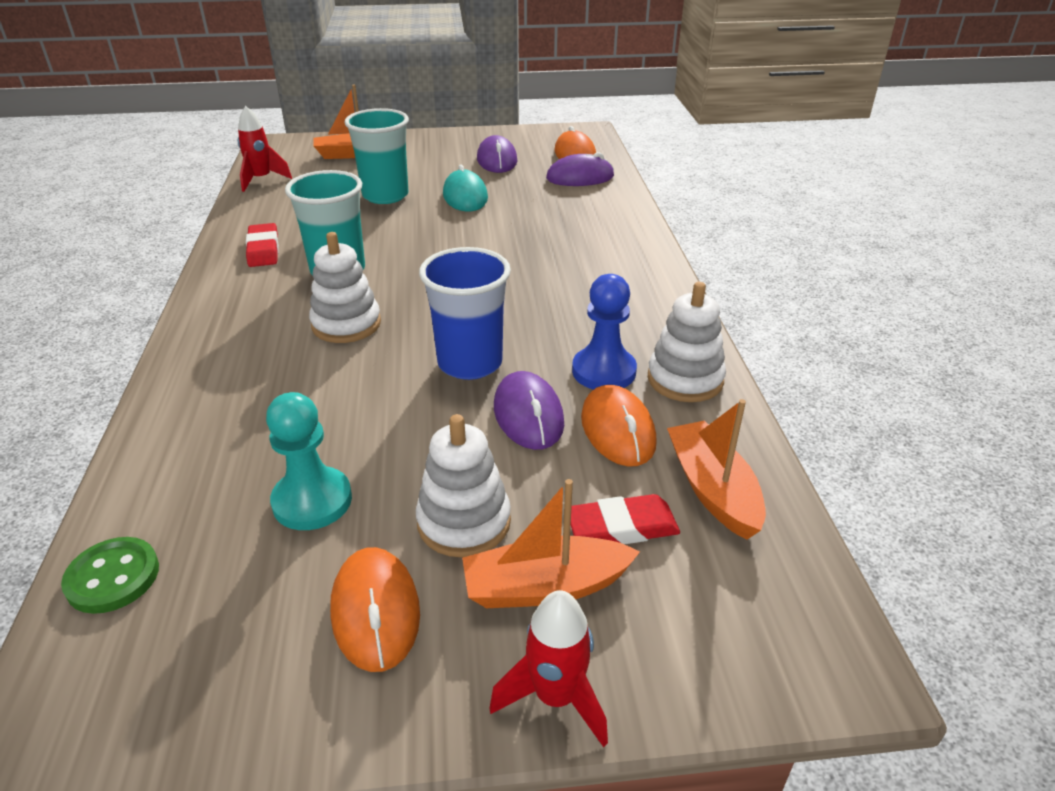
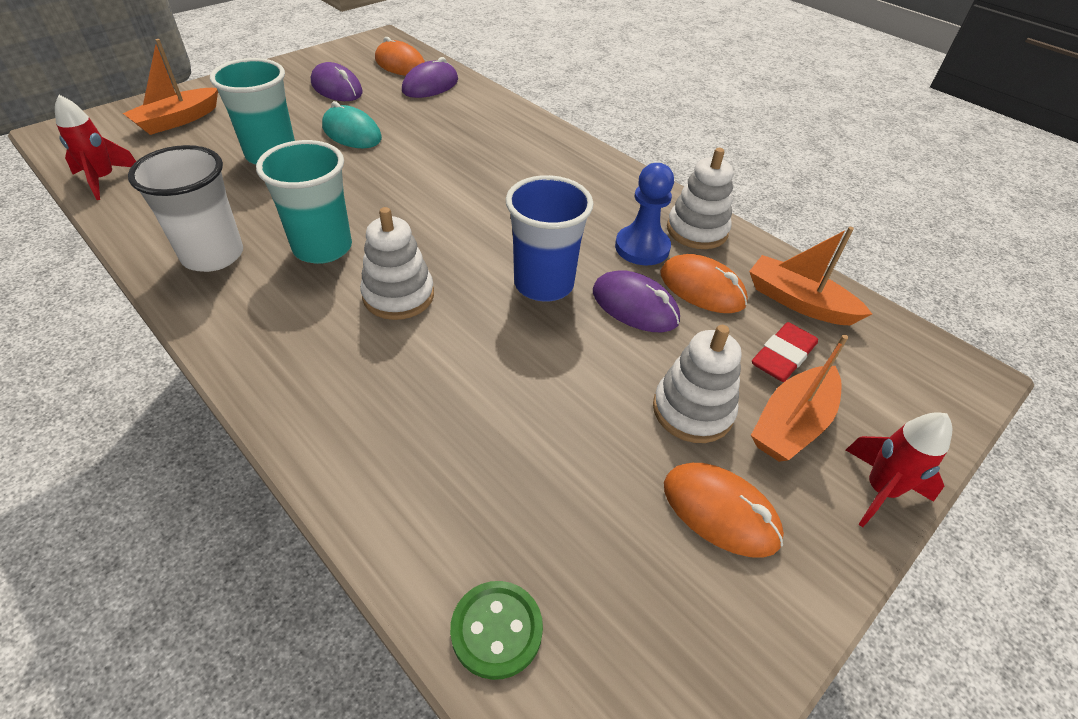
camera: 40 degrees left, 10 degrees up
red eraser [246,223,279,267] -> white cup [128,145,243,272]
turquoise pawn [266,392,352,530] -> none

